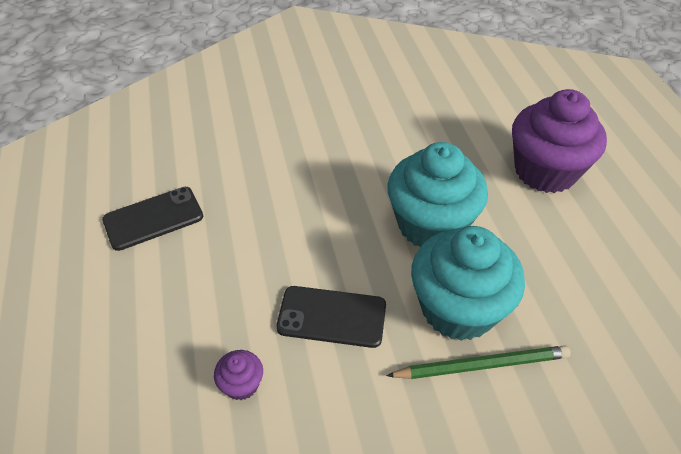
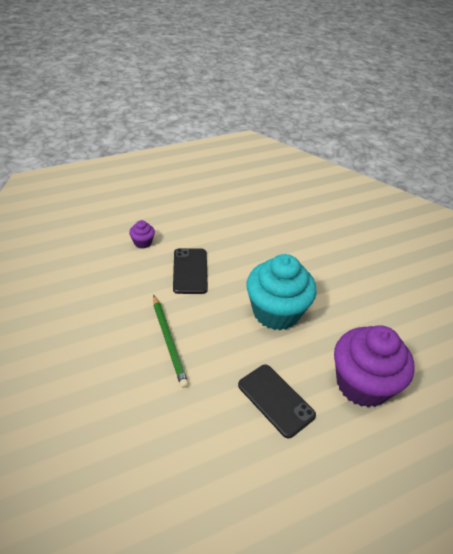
camera: 75 degrees right, 5 degrees down
black phone [102,187,203,251] -> black phone moved to [238,364,316,438]
turquoise cupcake [411,226,525,341] -> none

